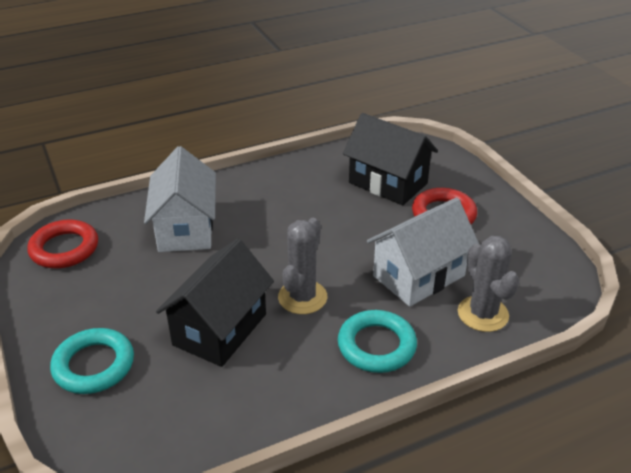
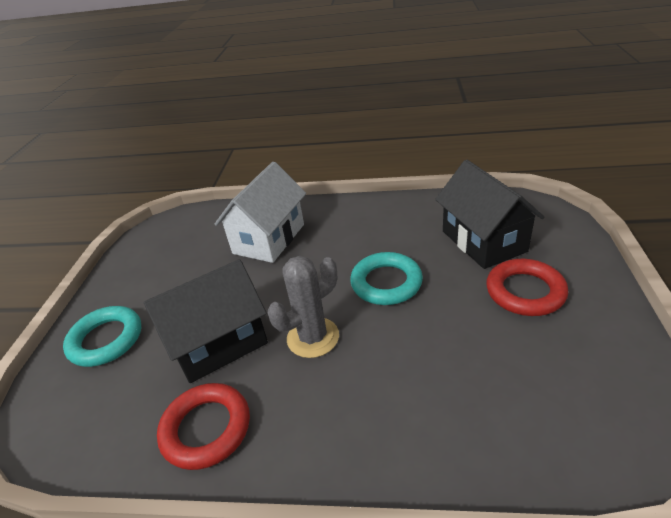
camera: 35 degrees right, 0 degrees up
red ring [27,219,98,268] -> red ring moved to [157,383,250,470]
turquoise ring [338,310,417,373] -> turquoise ring moved to [350,252,423,305]
white house [367,198,479,307] -> none
grey cactus [458,236,519,332] -> none

